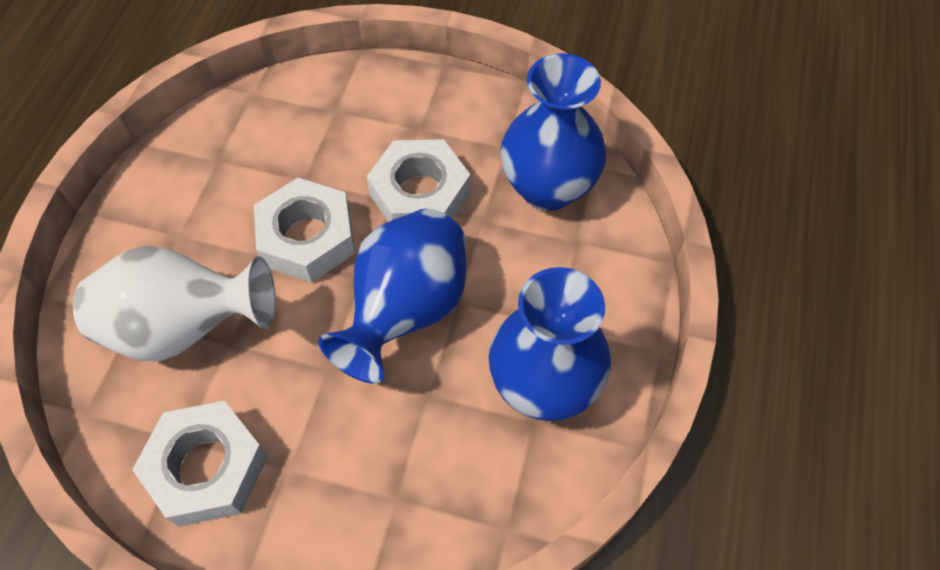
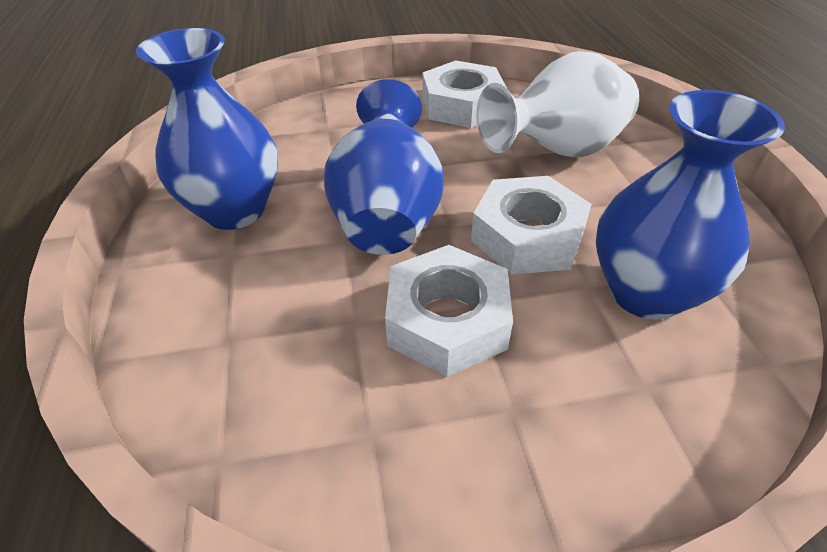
camera: 155 degrees right, 15 degrees down
blue vase [500,53,606,211] -> blue vase moved to [596,90,785,320]

